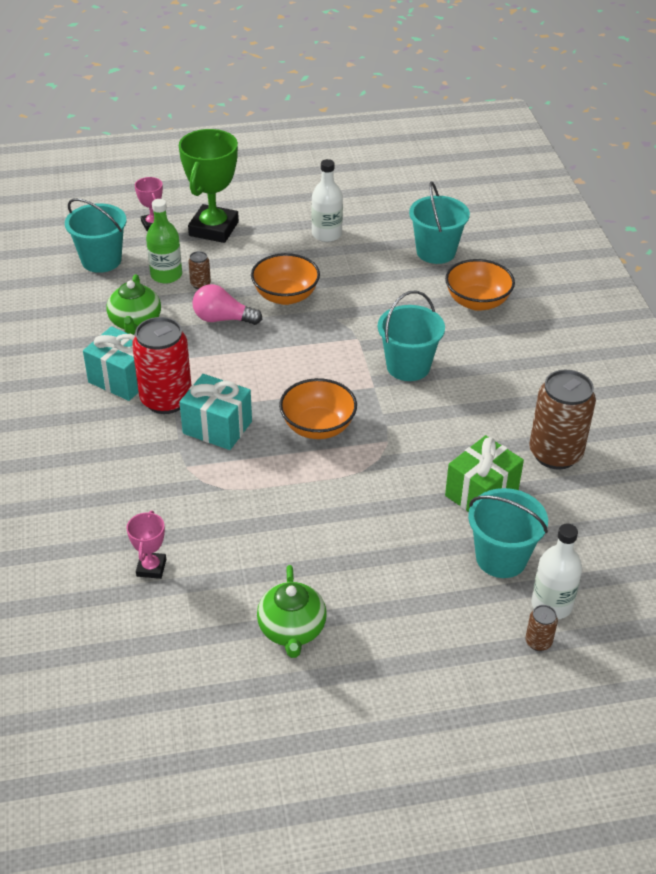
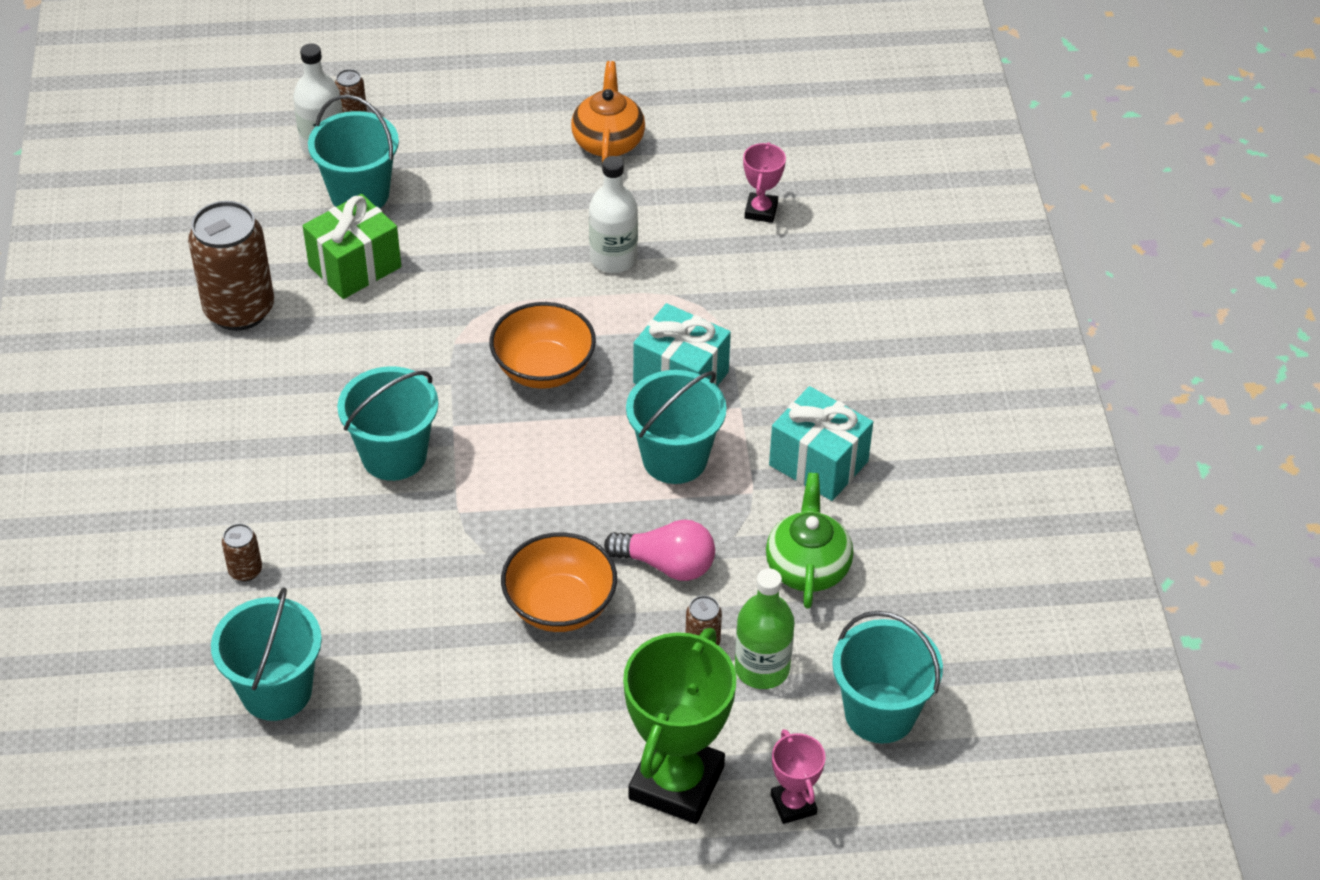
camera: 175 degrees left, 5 degrees up
red can [132,317,192,414] -> none
green teapot [257,565,327,658] -> orange teapot [571,61,645,162]
white bottle [311,159,343,242] -> white bottle moved to [589,156,638,273]
orange bowl [445,259,515,311] -> brown can [222,524,262,582]
none -> turquoise bucket [626,370,727,484]

